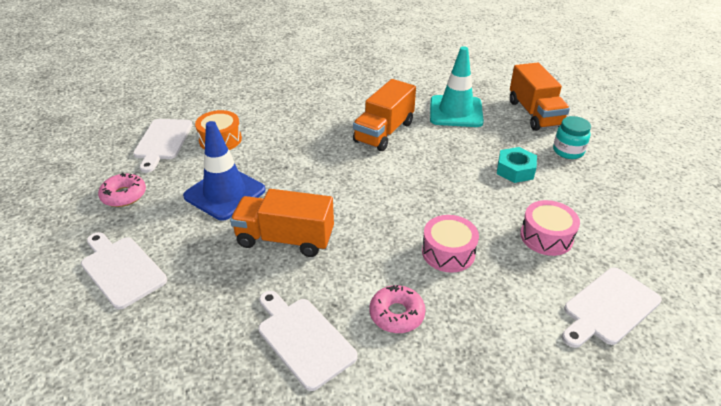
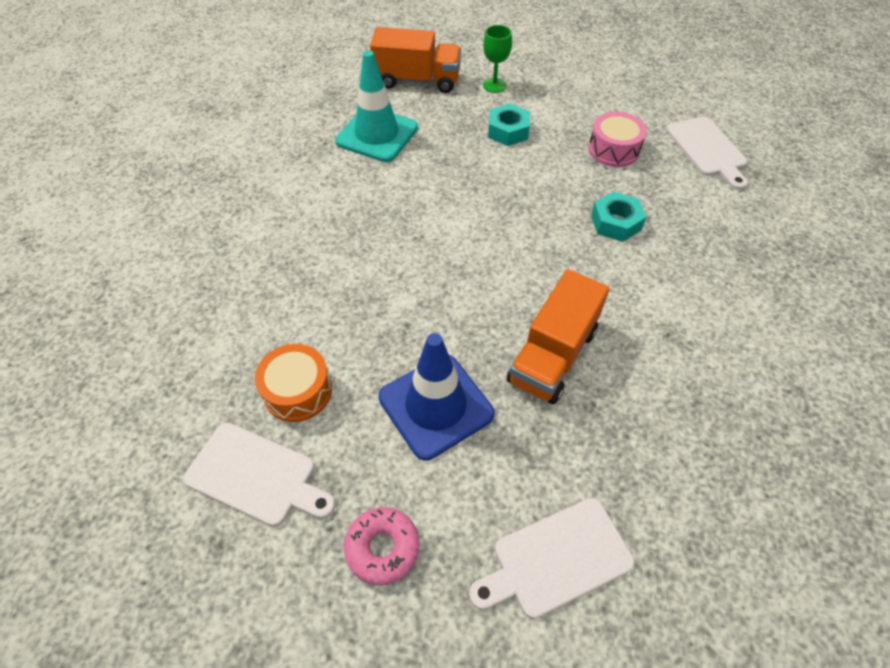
camera: 70 degrees left, 15 degrees up
white cutting board [258,291,358,391] -> none
orange truck [353,79,416,151] -> none
pink donut [370,285,426,333] -> none
pink drum [422,215,479,273] -> turquoise nut [591,191,646,242]
turquoise jar [553,116,591,159] -> green goblet [483,25,512,93]

